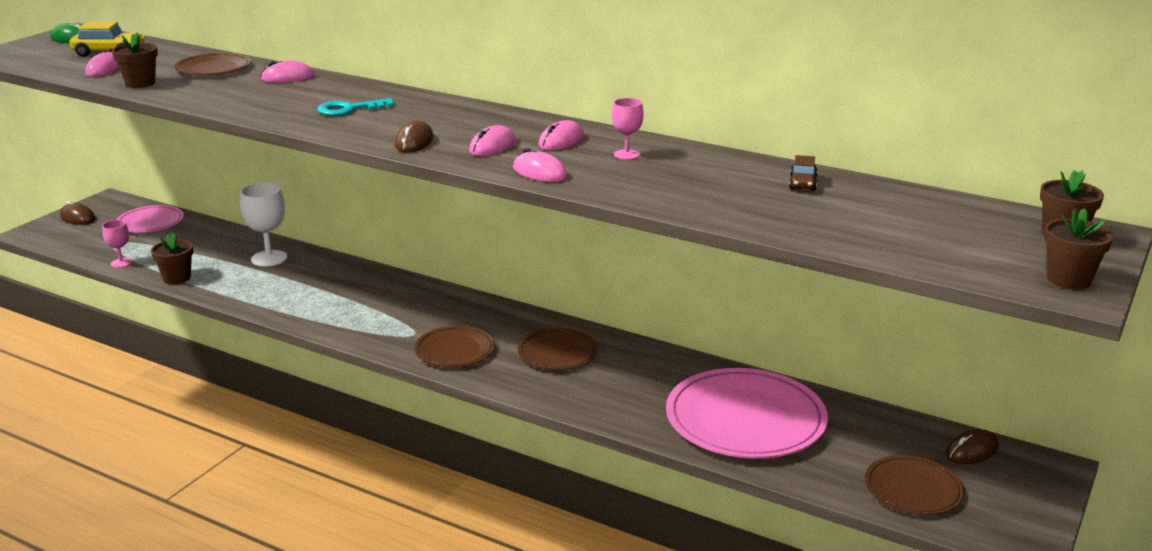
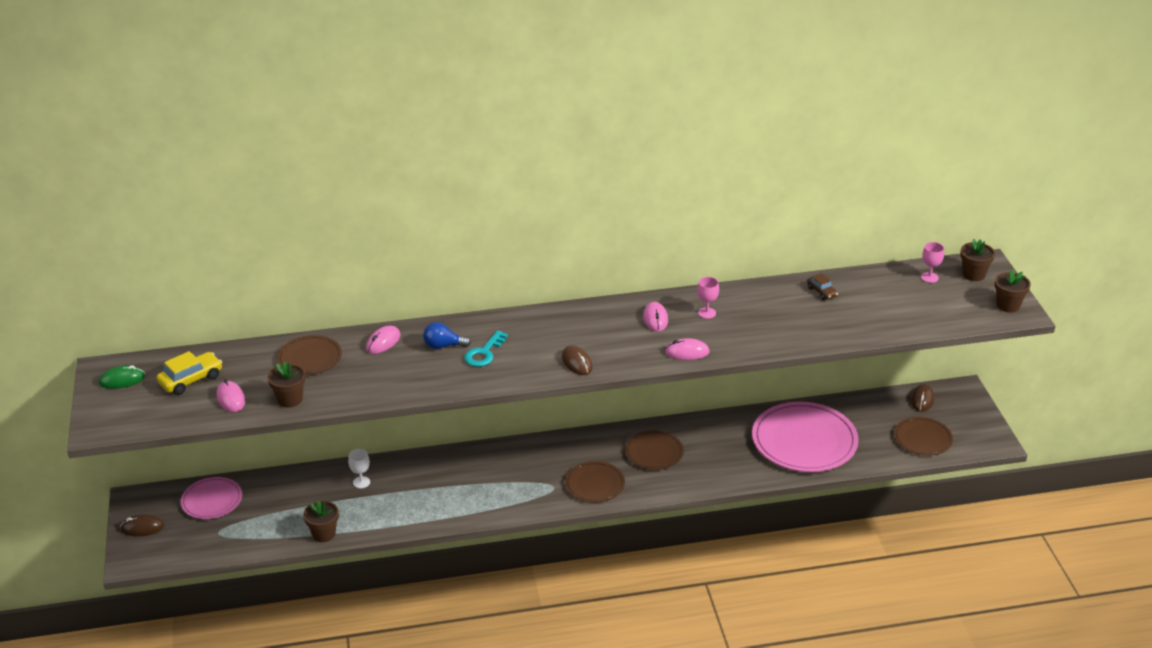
camera: 40 degrees left, 10 degrees up
pink goblet [102,220,132,268] -> pink goblet moved to [921,242,944,283]
white goblet [240,182,287,267] -> white goblet [348,449,370,488], size x0.57
pink mouse [469,125,516,156] -> none
none -> blue light bulb [423,322,471,349]

